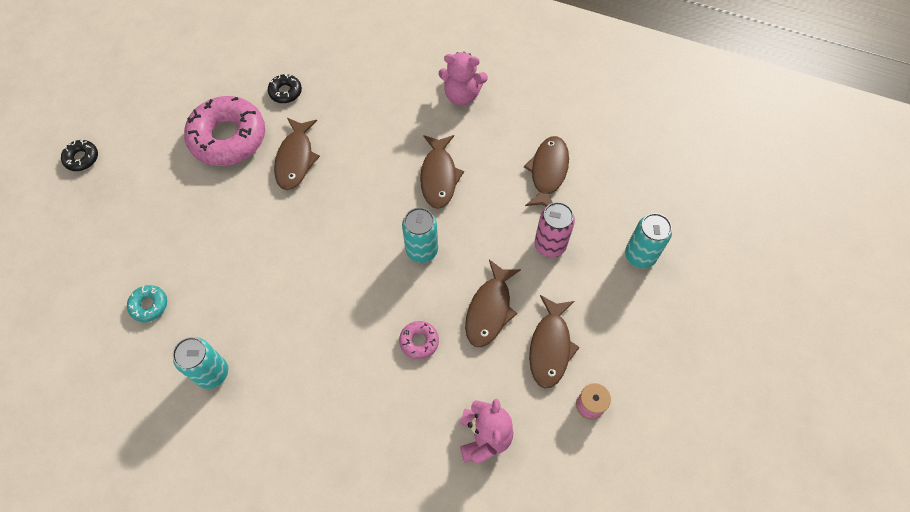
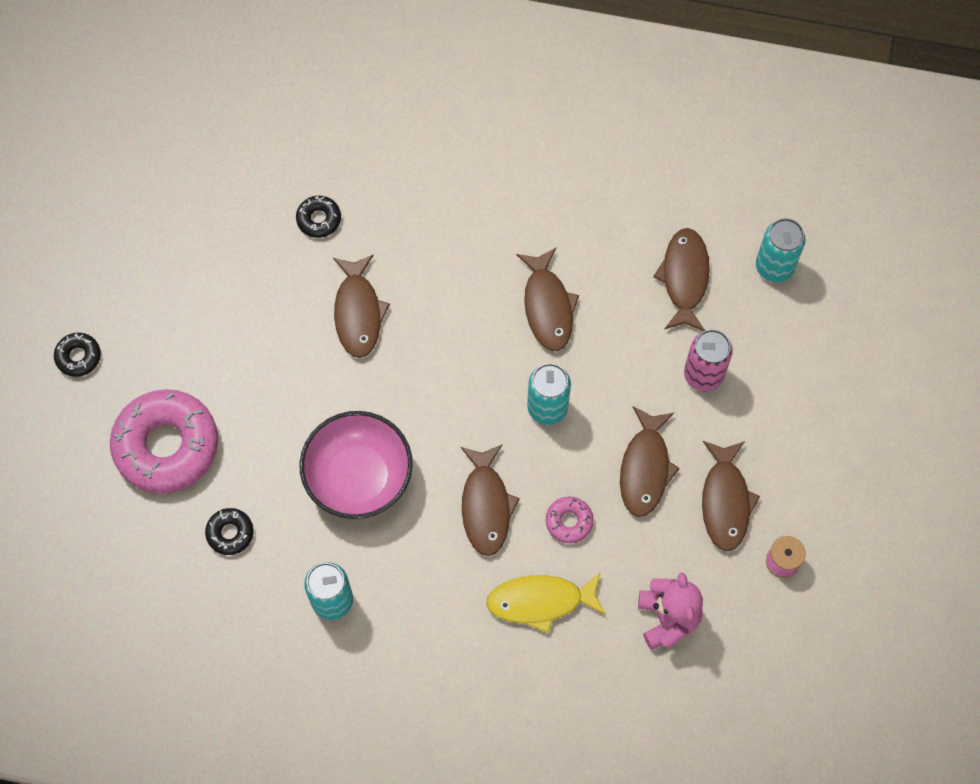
camera: 10 degrees left, 5 degrees up
turquoise donut [127,285,167,322] -> black donut [205,508,254,555]
pink donut [184,96,265,166] -> pink donut moved to [110,389,218,493]
pink teddy bear [438,52,488,105] -> none
turquoise can [625,213,672,268] -> turquoise can moved to [756,218,806,282]
none -> pink bowl [299,411,413,519]
none -> brown fish [461,445,520,556]
none -> yellow fish [486,572,606,633]

